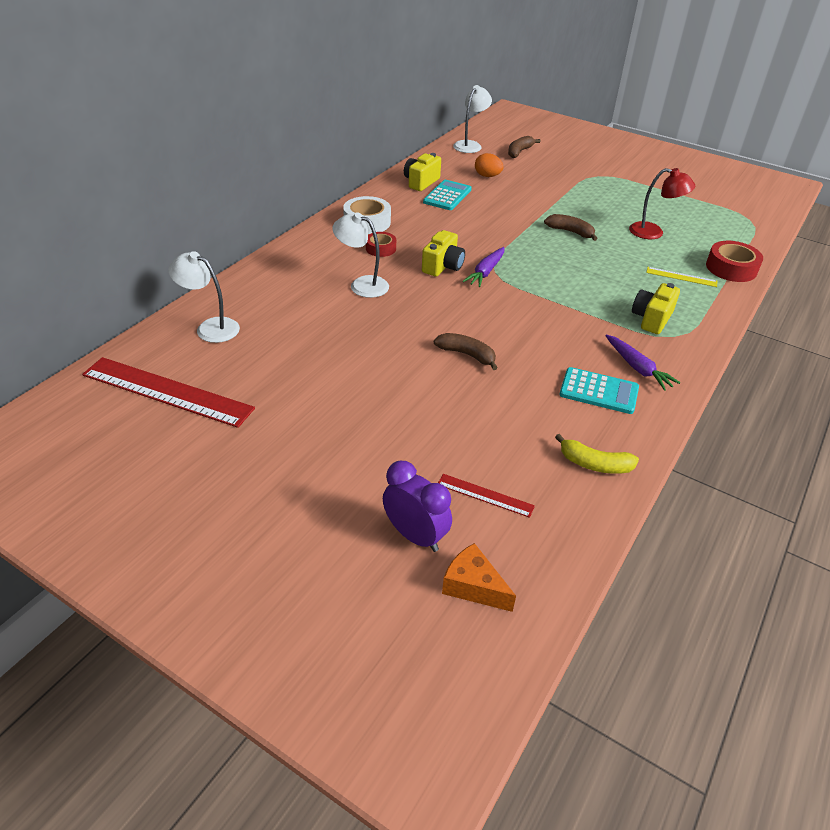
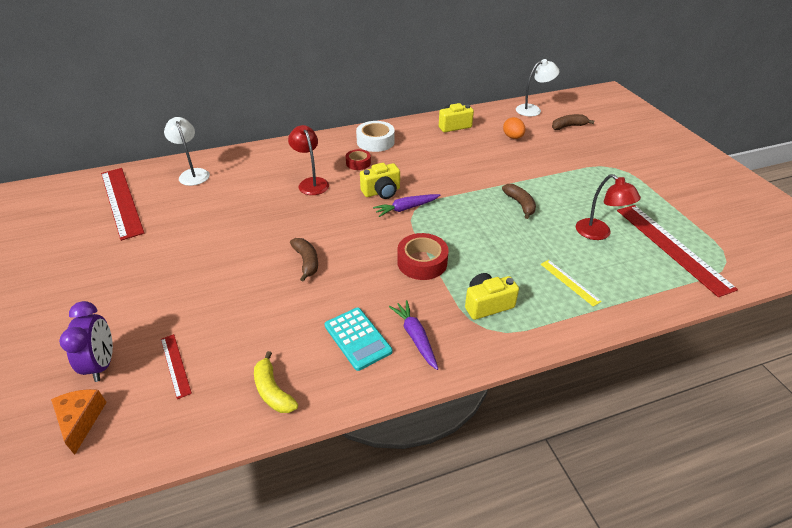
camera: 40 degrees right, 0 degrees up
white lamp [333,212,389,298] -> red lamp [288,125,329,195]
turquoise calculator [423,180,472,210] -> none
purple carrot [605,335,681,391] -> purple carrot turned 150 degrees clockwise [389,300,438,370]
red tape [706,241,763,282] -> red tape moved to [397,233,449,280]
none -> red ruler [617,205,738,297]

